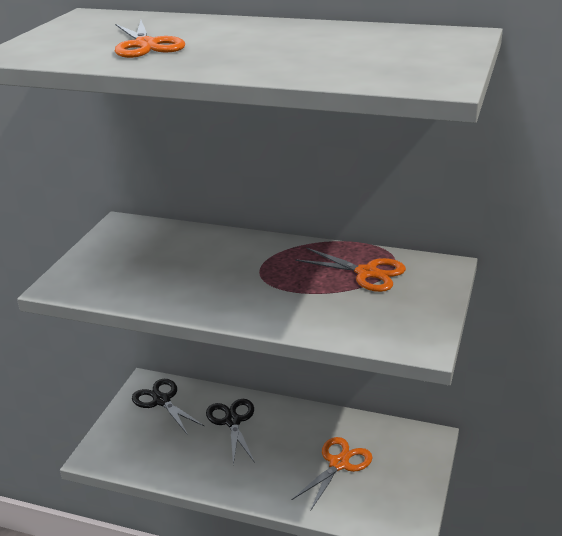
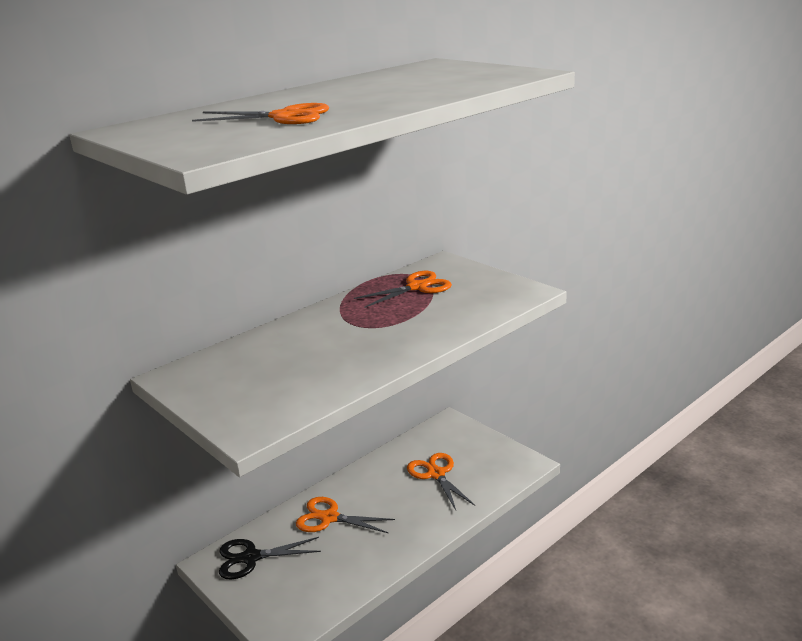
camera: 60 degrees left, 5 degrees down
black scissors [206,399,255,465] -> orange scissors [296,497,395,533]

